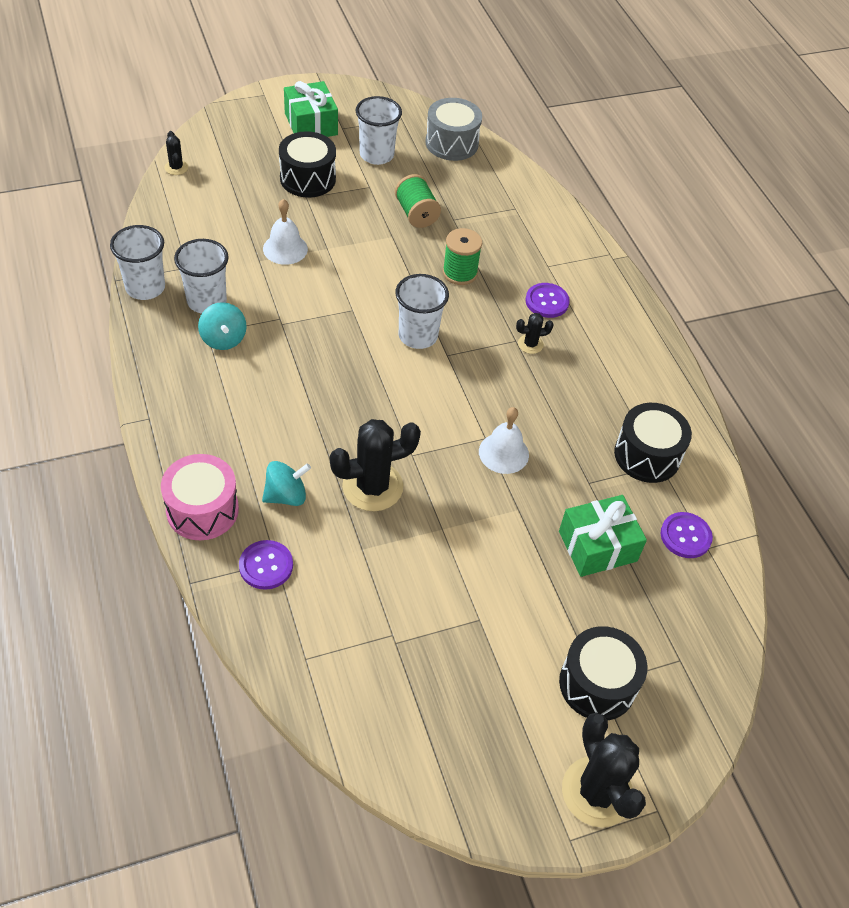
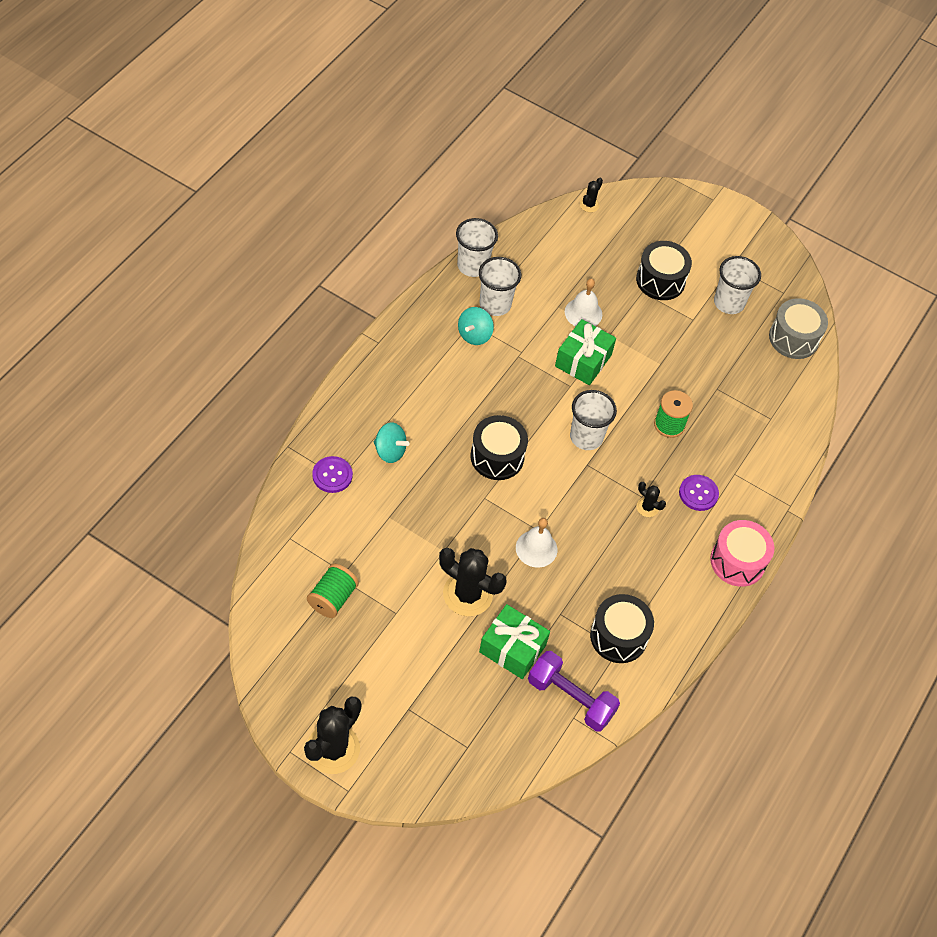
camera: 50 degrees right, 5 degrees up
pink drum [161,454,239,540] -> pink drum moved to [710,520,774,587]
green gift [284,81,338,137] -> green gift moved to [555,319,616,385]
black cactus [330,419,421,511] -> black cactus moved to [439,548,506,616]
green spool [395,174,441,228] -> green spool moved to [307,564,359,618]
black drum [559,626,647,720] -> black drum moved to [470,415,528,480]
purple button [661,512,713,558] -> purple dumbbell [528,651,620,732]

